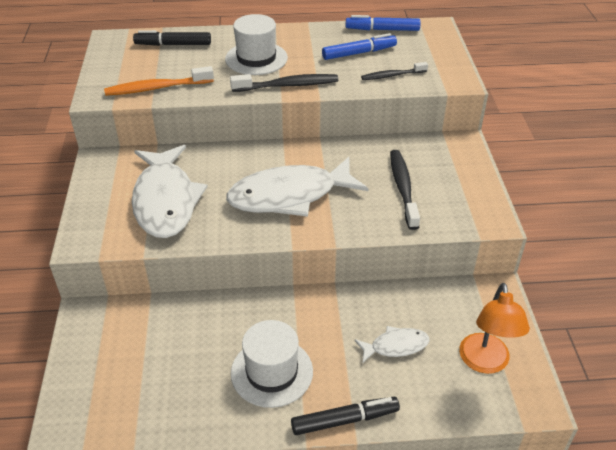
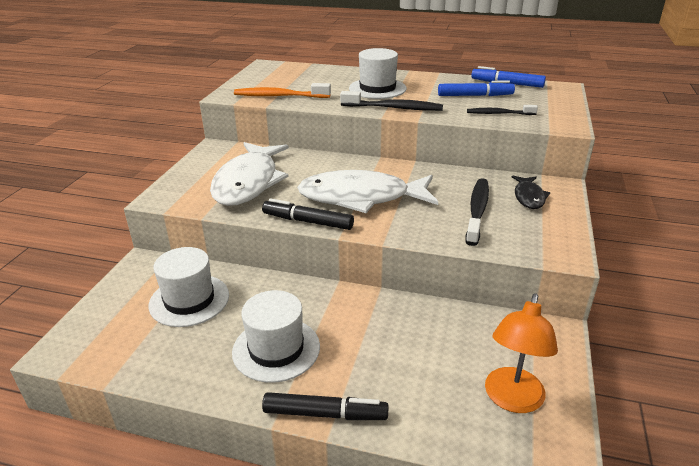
camera: 20 degrees right, 10 degrees down
black marker [133,30,211,46] -> black marker moved to [262,198,354,230]
white fish [354,326,430,364] -> none
none -> white hat [148,247,229,327]
none -> black fish [512,175,550,209]

